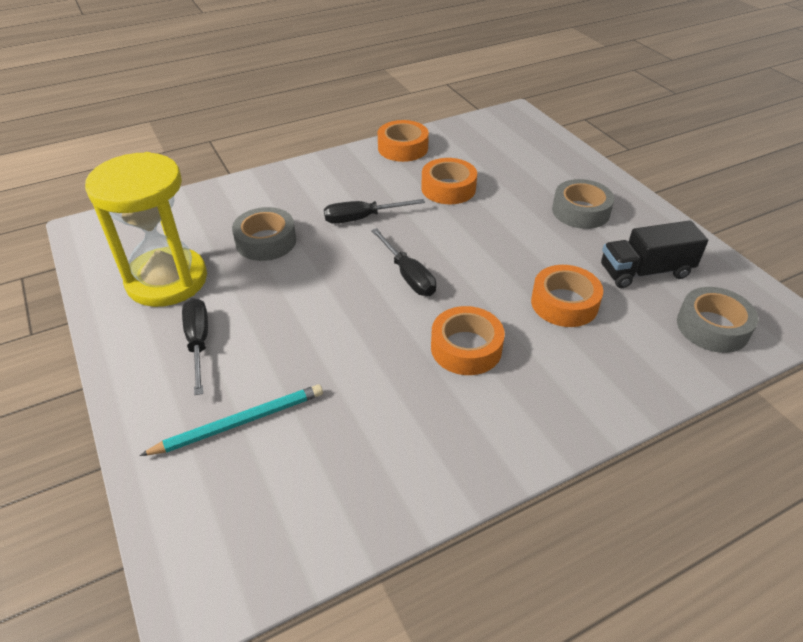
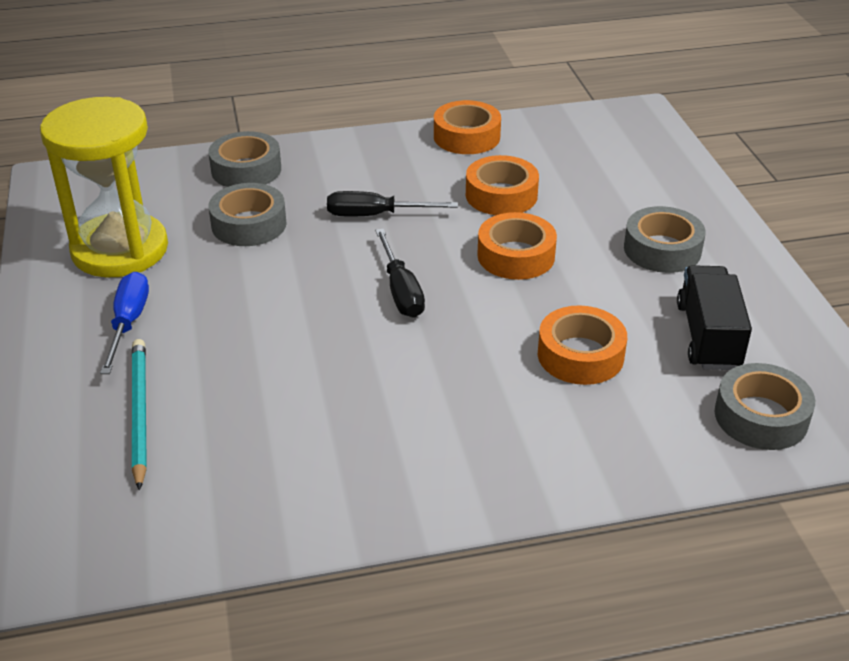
camera: 15 degrees right, 5 degrees down
turquoise pencil [139,385,323,456] -> turquoise pencil turned 90 degrees counterclockwise [132,339,147,491]
black screwdriver [182,298,208,395] -> blue screwdriver [100,272,149,374]
orange tape [431,306,505,375] -> orange tape moved to [477,212,557,280]
black truck [601,220,708,288] -> black truck turned 90 degrees clockwise [677,265,752,370]
none -> grey tape [208,131,281,187]

